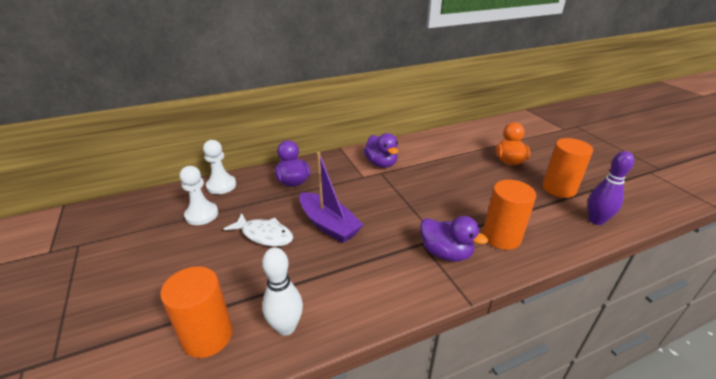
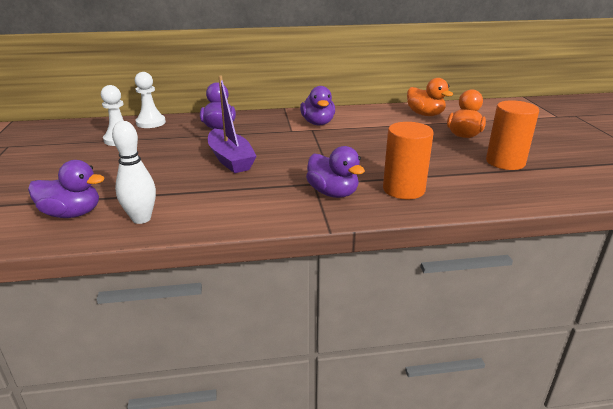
camera: 15 degrees right, 5 degrees down
orange cylinder [160,266,233,358] -> purple duck [28,160,104,218]
white fish [224,213,293,247] -> none
purple bowling pin [588,151,634,225] -> none
none -> orange duck [407,78,453,116]

